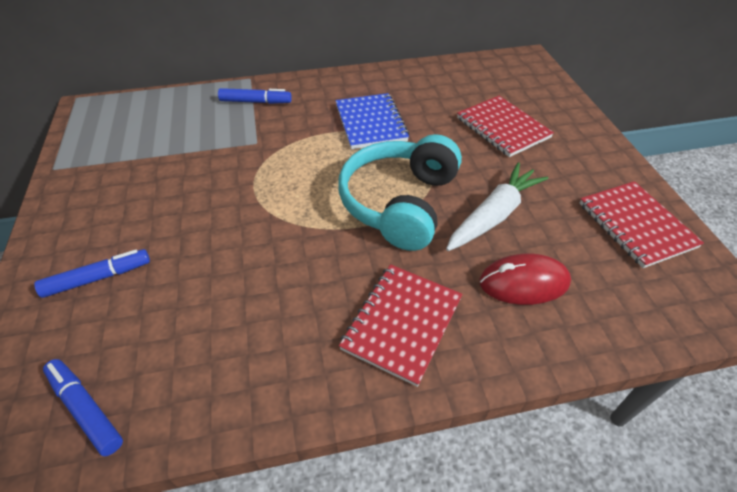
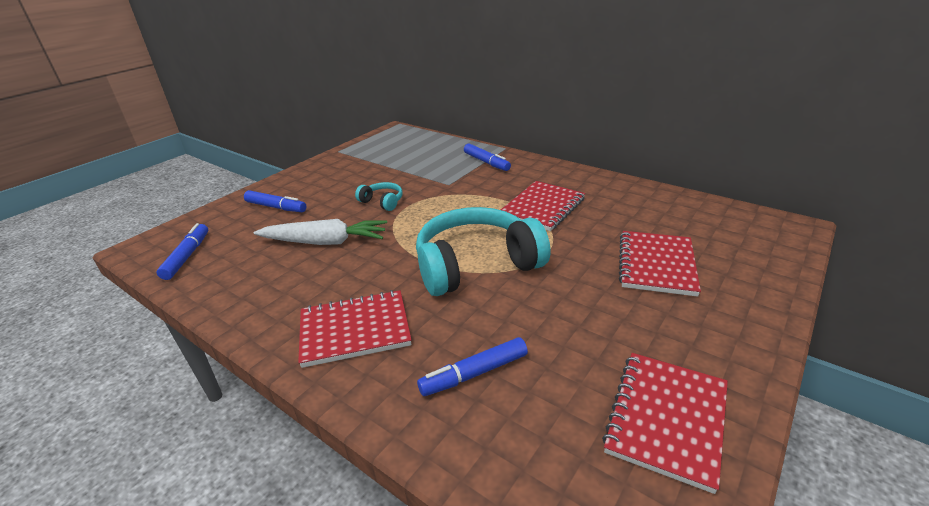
camera: 50 degrees right, 15 degrees down
blue notebook [336,93,409,149] -> red notebook [501,181,585,231]
white carrot [446,162,548,251] -> white carrot moved to [254,219,387,245]
red mouse [480,254,571,305] -> blue marker [417,337,528,396]
none -> turquoise headphones [355,182,403,211]

